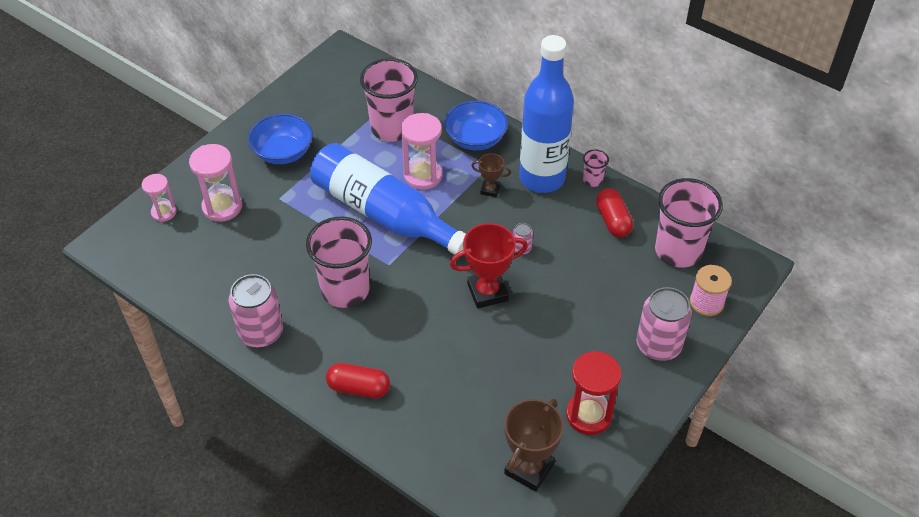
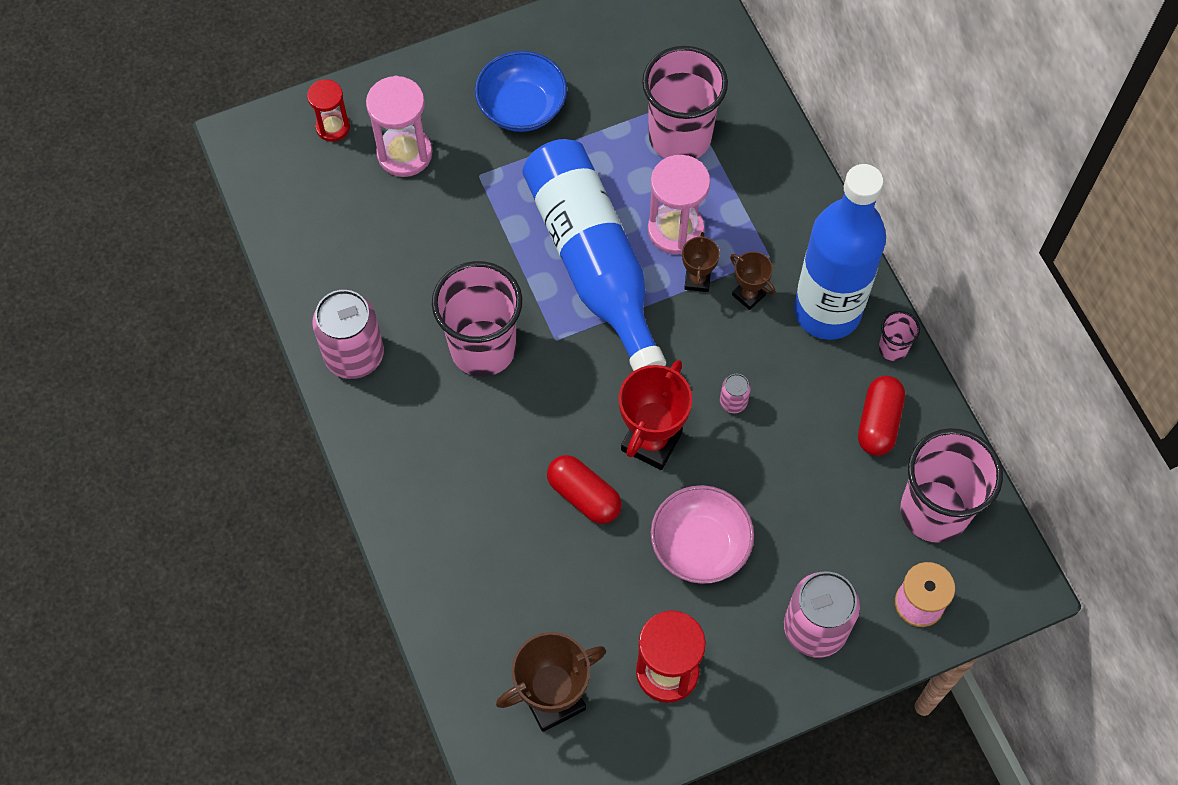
camera: 30 degrees right, 15 degrees up
pink hourglass [142,174,177,222] -> red hourglass [307,79,350,142]
red capsule [326,363,390,398] -> red capsule moved to [547,455,622,524]
blue bowl [444,101,508,150] -> none
red trophy [450,223,528,309] -> red trophy turned 75 degrees counterclockwise [619,360,692,470]
none -> pink bowl [651,485,754,584]
none -> brown trophy [682,232,720,292]

